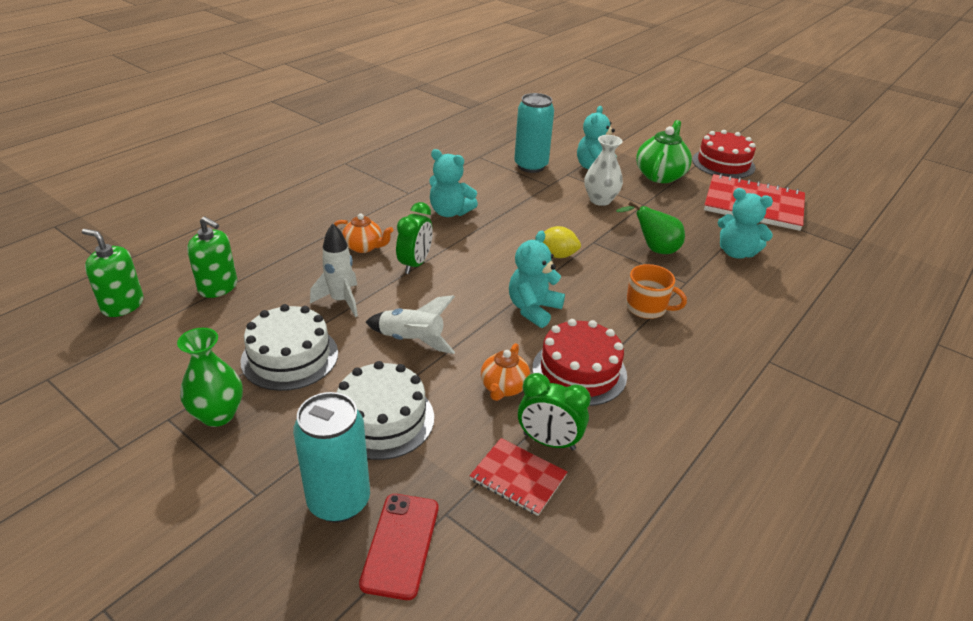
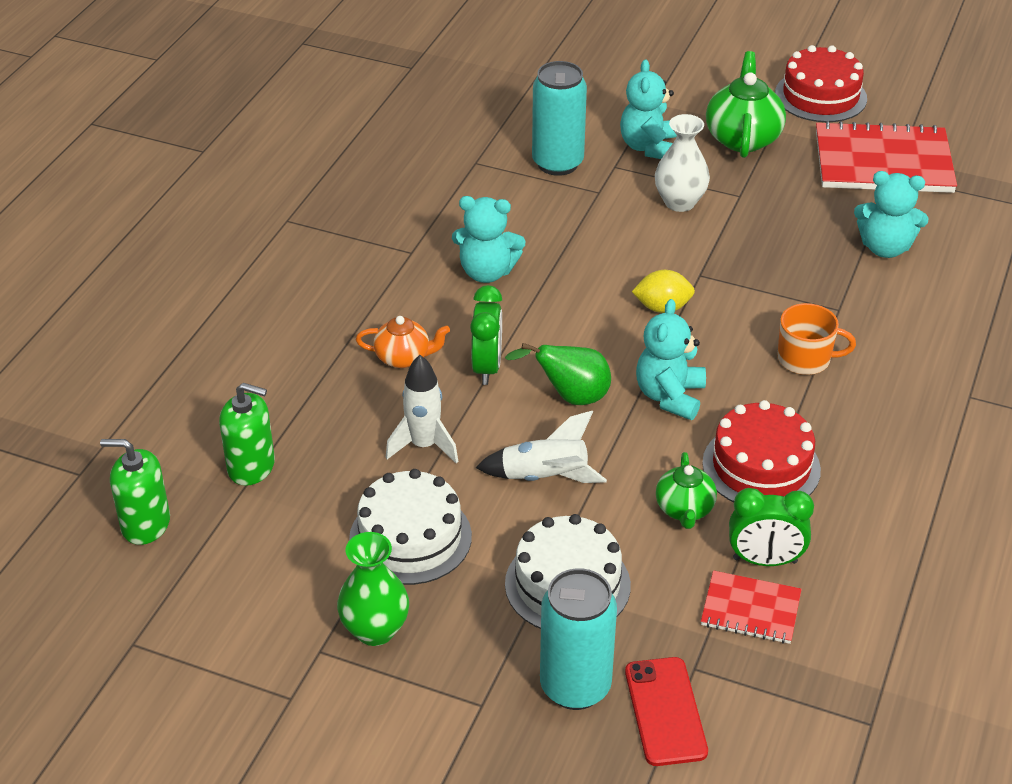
camera: 15 degrees left, 5 degrees up
orange teapot [481,343,530,401] -> green teapot [656,452,717,529]
green pear [616,201,685,254] -> green pear moved to [505,343,611,405]

